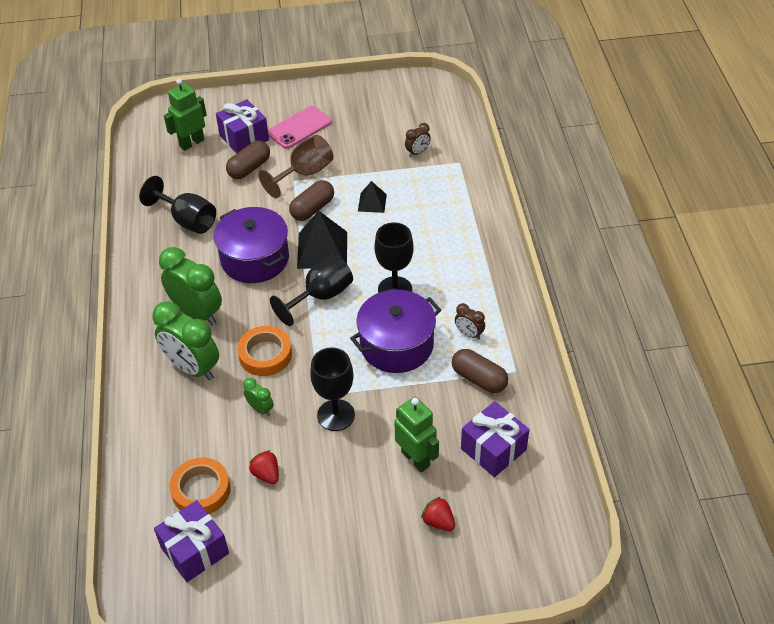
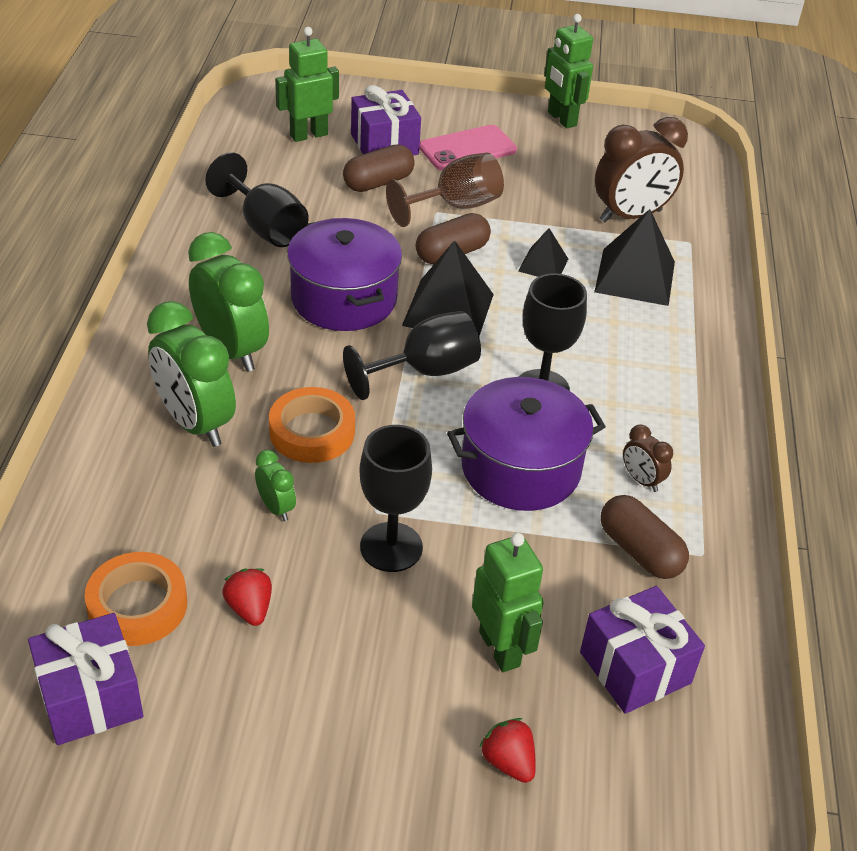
camera: 10 degrees right, 5 degrees down
brown clock [405,123,431,157] -> brown clock [595,117,688,222], size x2.11
none -> green robot [544,14,593,129]
none -> black pyramid [594,209,675,306]

